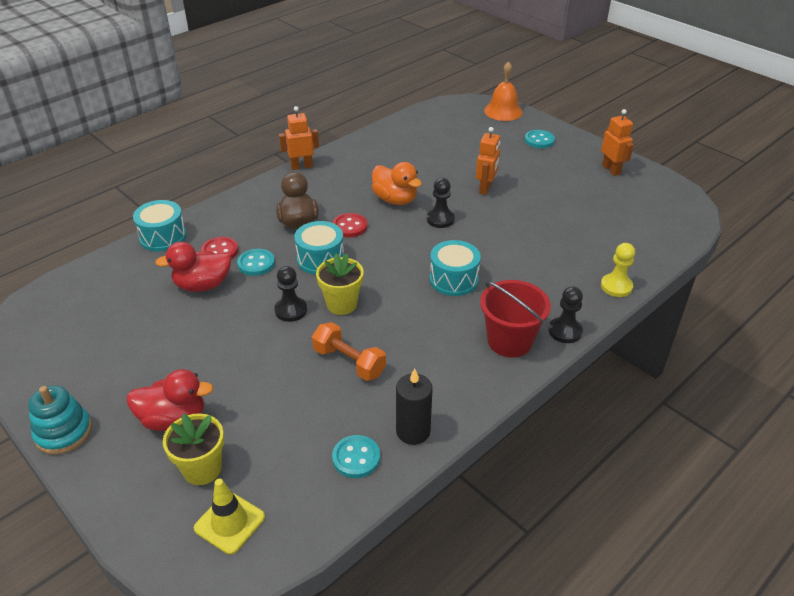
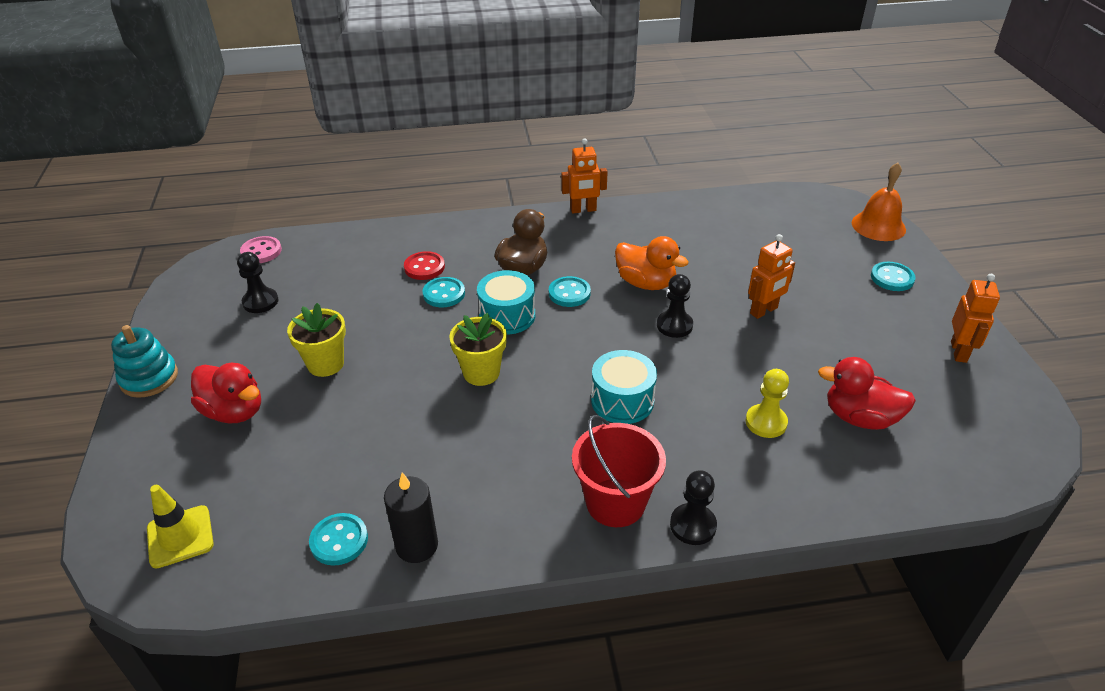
camera: 35 degrees right, 0 degrees up
turquoise drum [133,200,186,251] -> none
red duck [155,242,231,292] -> red duck moved to [818,357,916,430]
yellow flower pot [163,413,224,485] -> yellow flower pot moved to [287,303,346,377]
black pawn [275,266,307,322] -> black pawn moved to [237,252,278,313]
orange robot [279,106,319,170] -> orange robot turned 150 degrees clockwise [561,138,608,213]
orange dumbbell [312,322,386,381] -> none
red button [333,213,367,237] -> turquoise button [549,276,591,307]
orange duck [372,162,422,205] -> orange duck turned 45 degrees counterclockwise [615,236,689,290]
yellow pawn [601,243,635,297] -> yellow pawn moved to [746,369,789,438]
none -> pink button [240,236,282,263]

